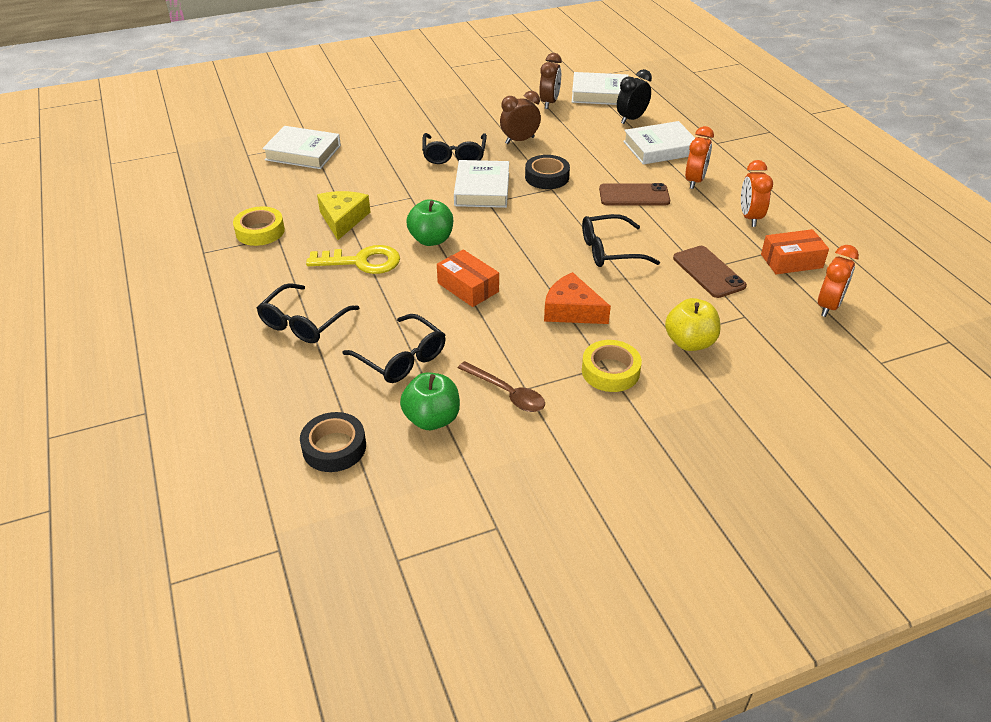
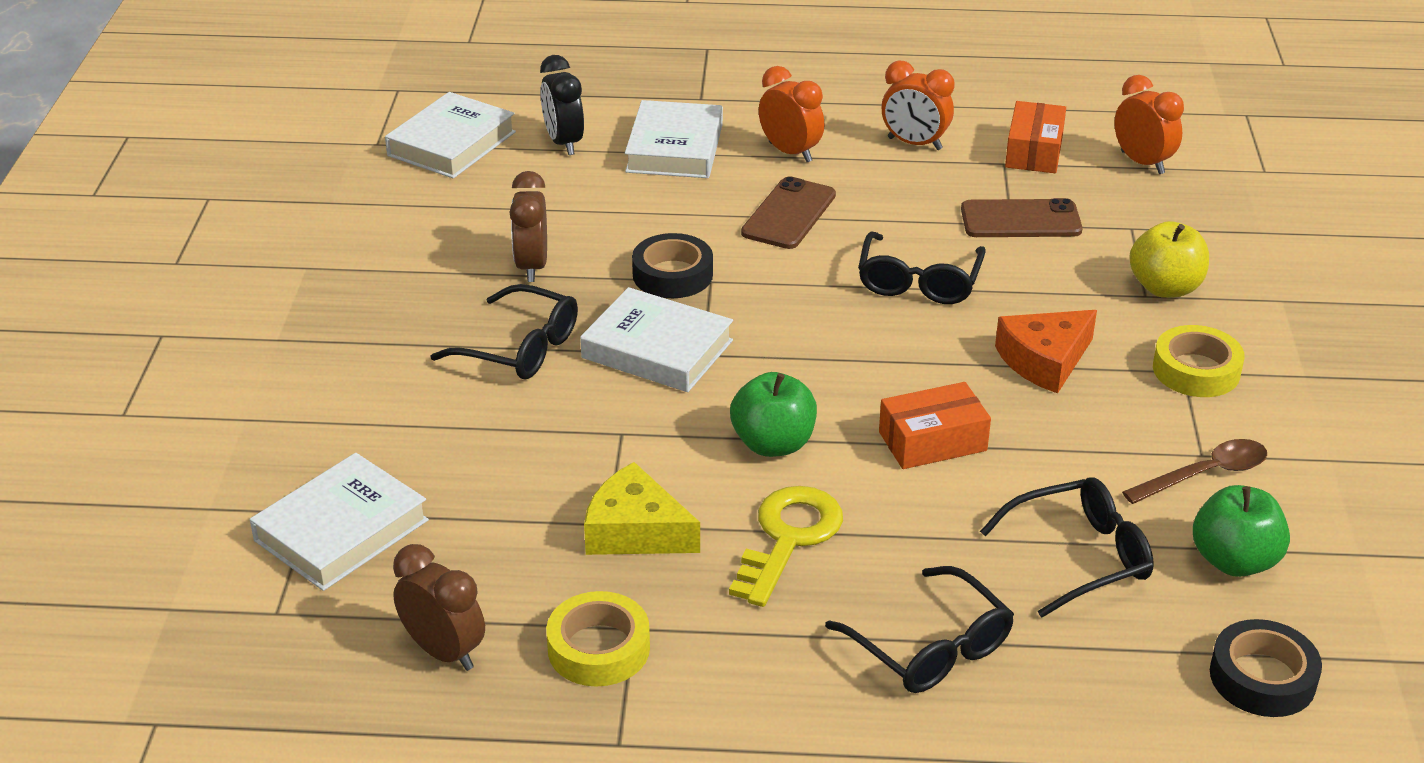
camera: 65 degrees left, 5 degrees down
brown clock [539,53,562,109] -> brown clock moved to [393,544,485,671]

